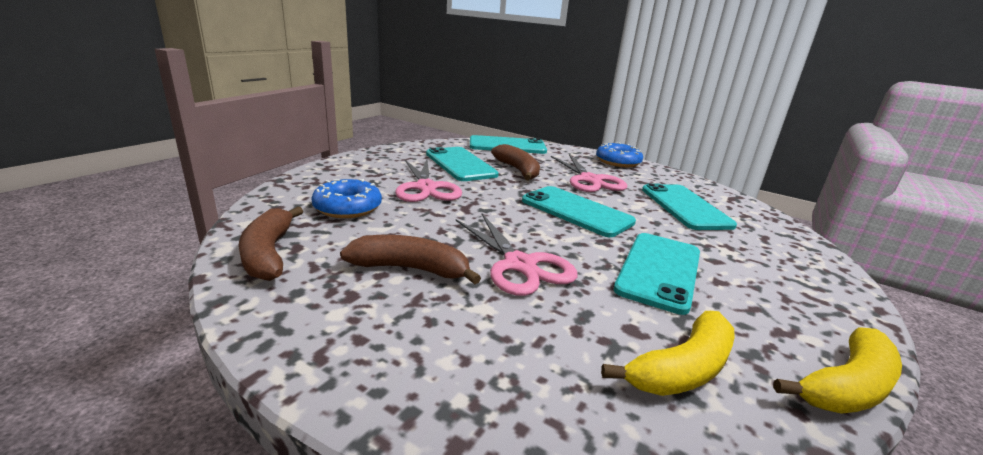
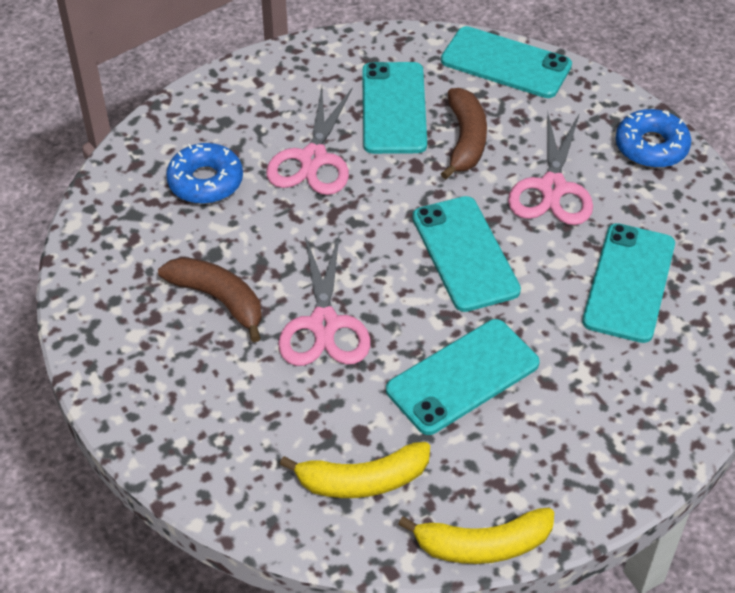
camera: 30 degrees right, 25 degrees up
brown banana [239,206,303,281] -> none

